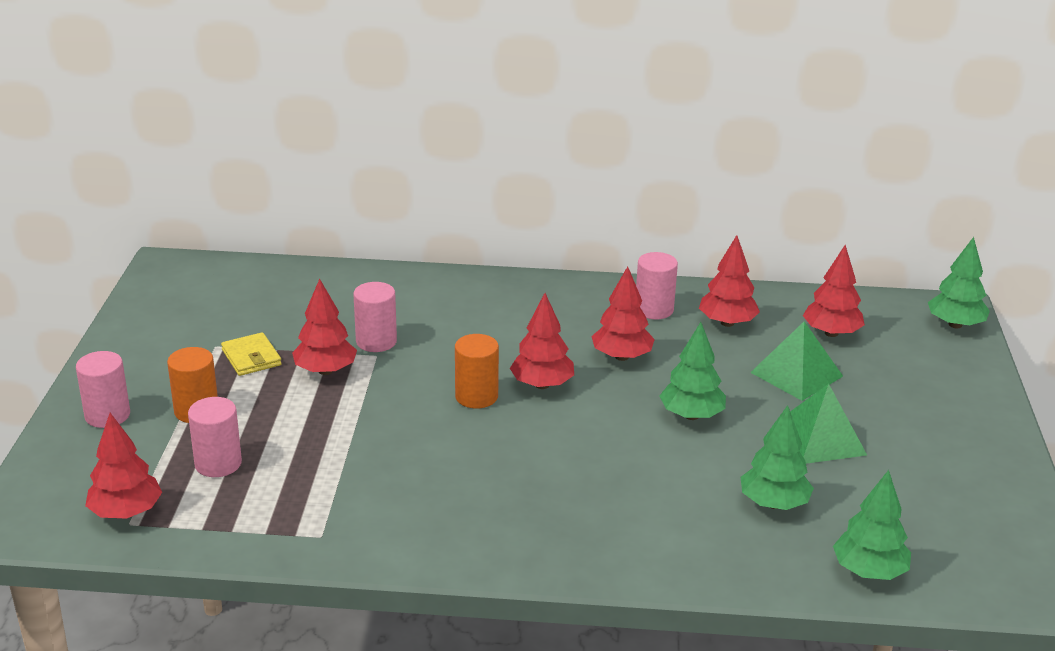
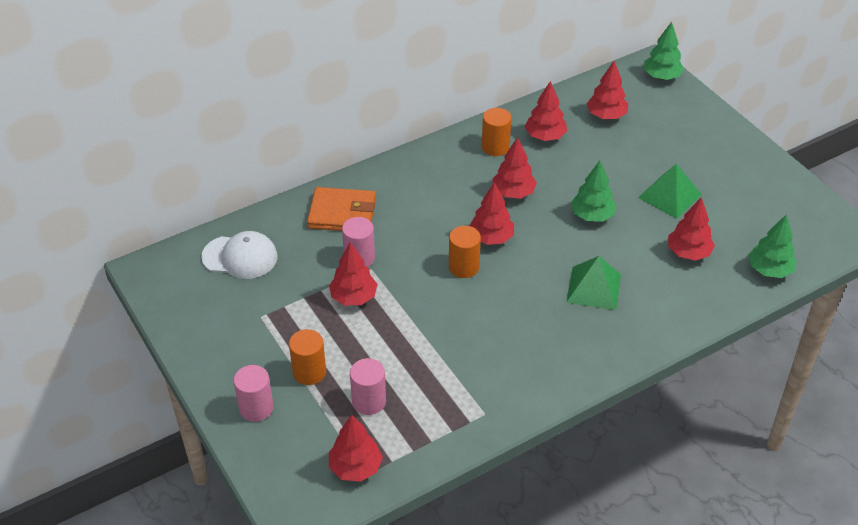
camera: 35 degrees left, 15 degrees up
yellow wallet [221,332,282,376] -> none
pink cylinder [636,252,678,320] -> orange cylinder [482,108,512,156]
green tree [741,405,814,510] -> red tree [668,197,715,261]
green pyramid [750,321,843,401] -> green pyramid moved to [566,256,621,310]
none -> white cap [201,231,278,279]
none -> orange wallet [307,187,376,231]

